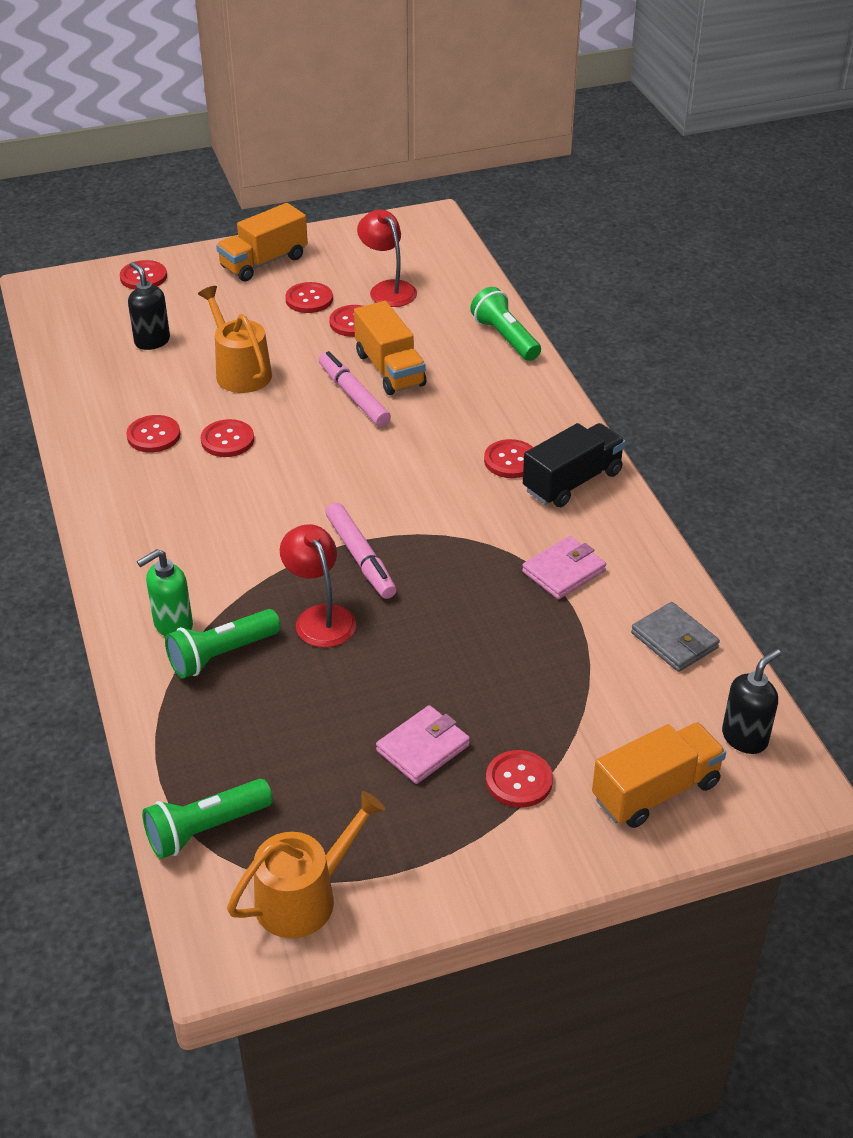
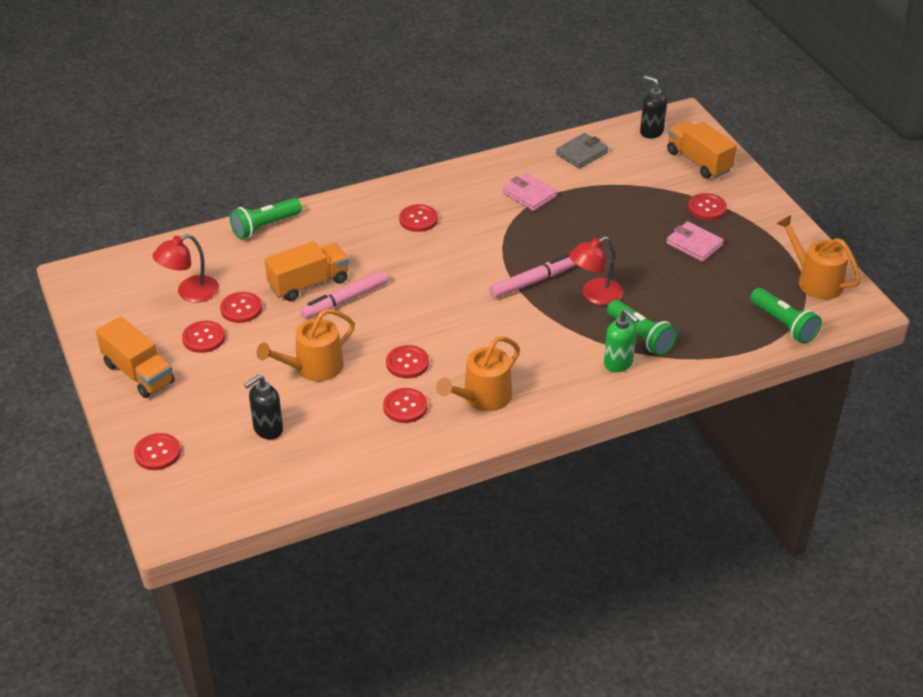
camera: 95 degrees left, 0 degrees up
black truck [523,423,626,507] -> none
none -> orange watering can [436,336,520,411]

